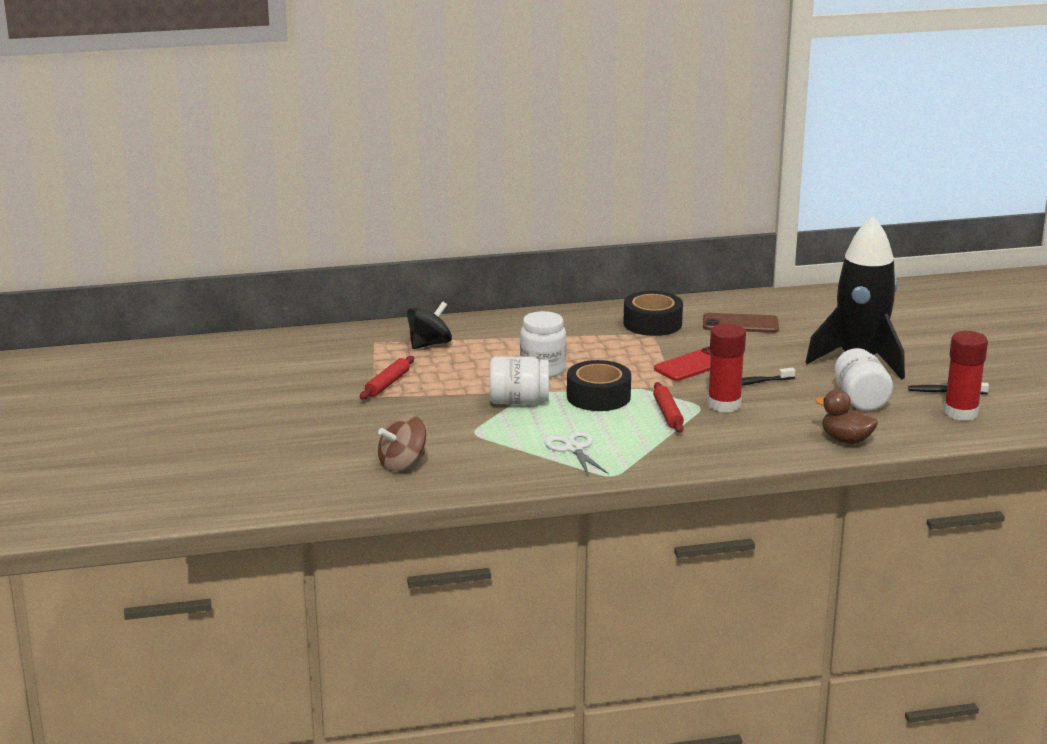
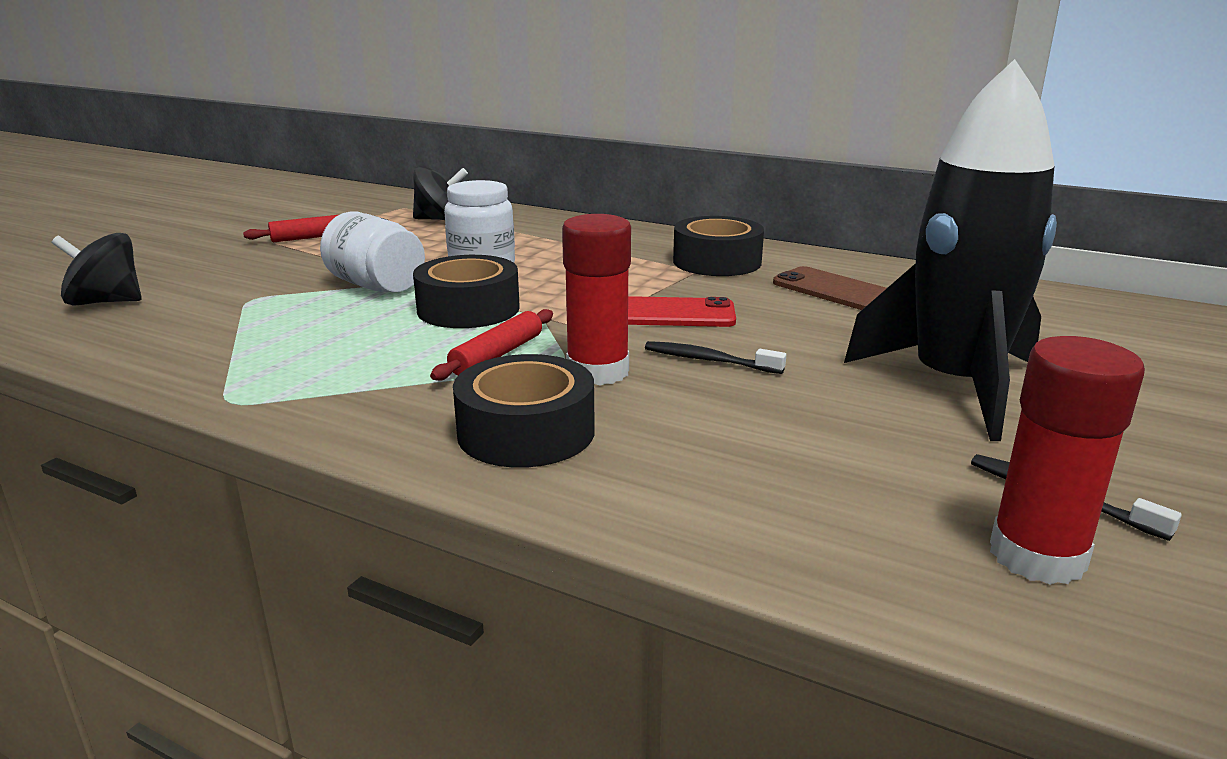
camera: 40 degrees right, 0 degrees up
brown spinning top [378,414,426,471] -> black spinning top [51,233,142,306]
white scissors [545,431,609,477] -> none
brown duck [815,390,878,444] -> none
white jar [835,348,893,411] -> none
none -> black tape [453,354,595,468]

